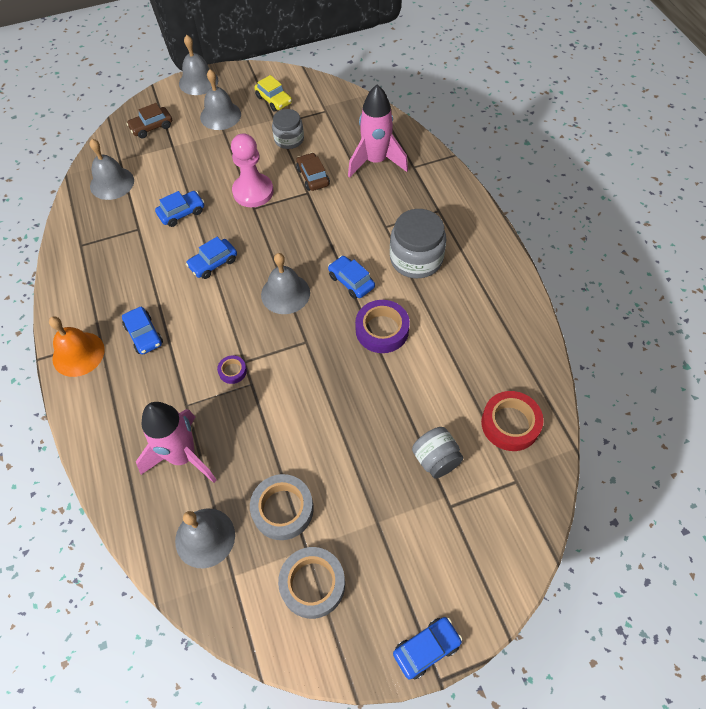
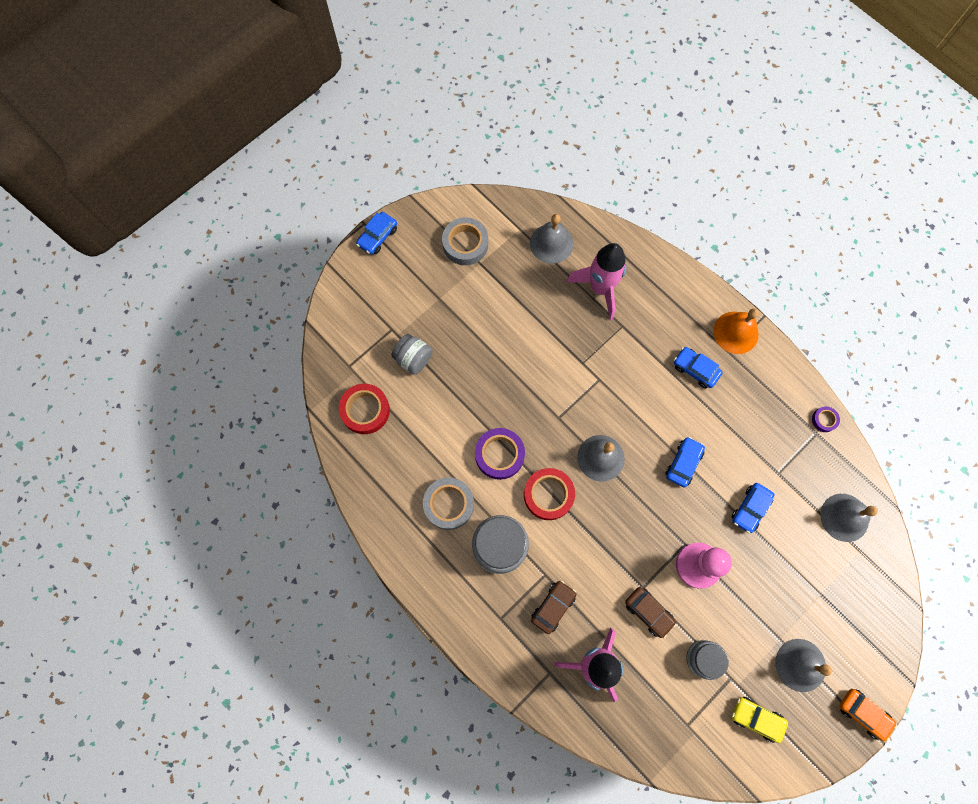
camera: 155 degrees right, 15 degrees up
brown car [126,103,172,139] -> brown car moved to [531,580,576,634]
grey bell [179,35,218,95] -> orange car [840,689,897,741]
purple tape [217,355,247,384] -> purple tape moved to [812,406,840,432]
grey tape [250,474,314,540] -> grey tape moved to [423,477,474,530]
blue car [328,256,375,299] -> red tape [524,468,575,520]

